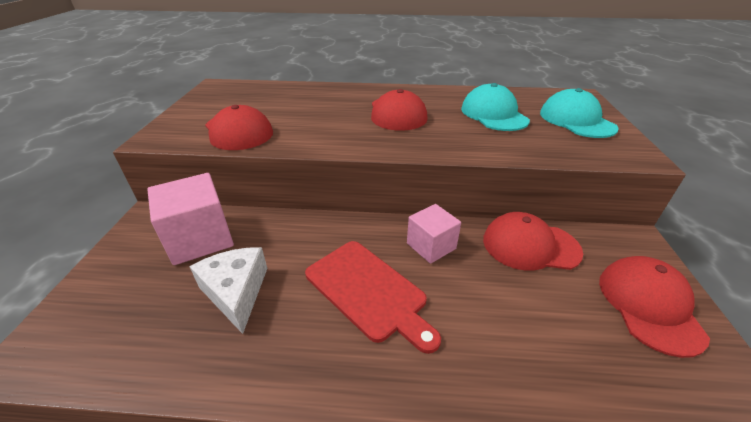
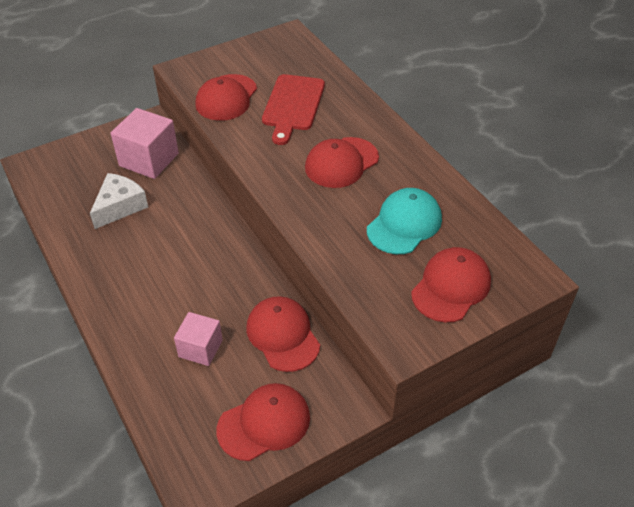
camera: 55 degrees right, 10 degrees up
red cutting board [305,241,441,354] -> red cutting board moved to [262,74,325,145]
pink cube [407,204,461,264] -> pink cube moved to [174,312,223,366]
turquoise cap [540,88,619,138] -> red cap [411,247,491,322]

